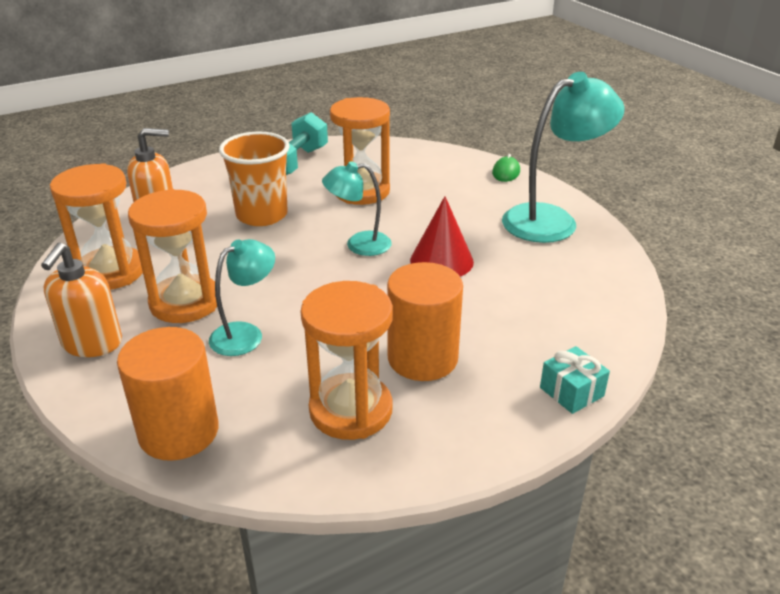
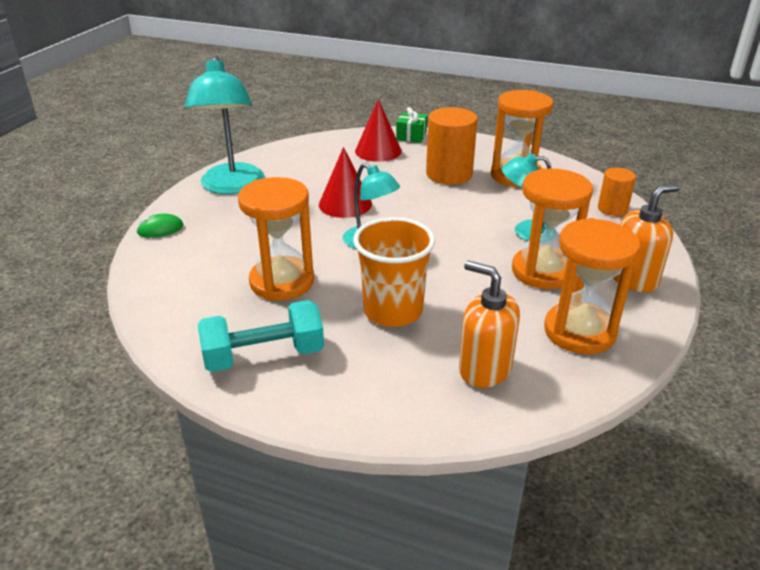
camera: 130 degrees left, 0 degrees up
orange cylinder [117,327,219,461] -> orange cylinder [598,168,636,216], size x0.58
turquoise lamp [502,72,625,243] -> turquoise lamp turned 120 degrees counterclockwise [185,55,264,194]
turquoise gift [540,346,610,414] -> green gift [396,107,427,143]
none -> red cone [355,99,402,162]

